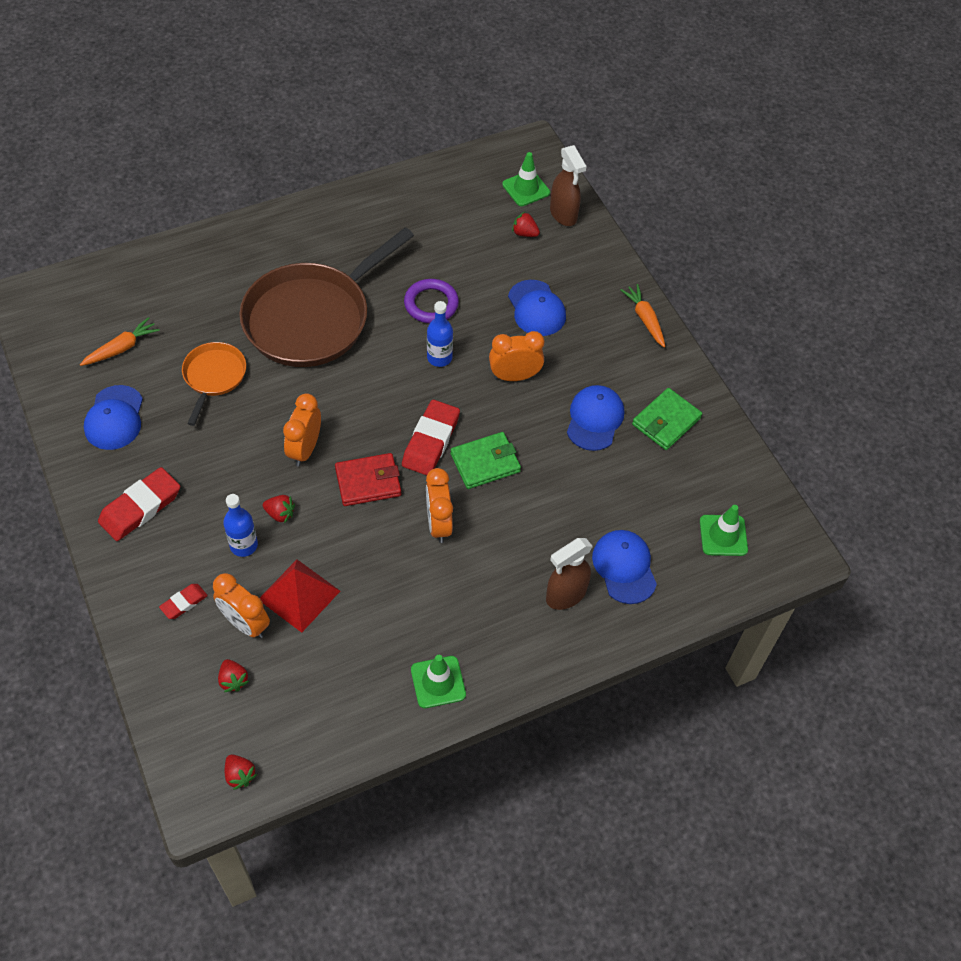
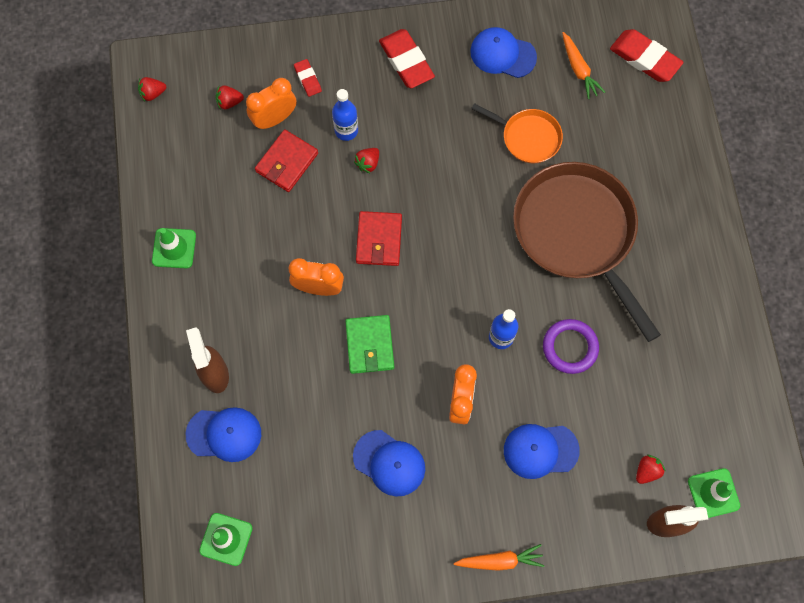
camera: 110 degrees right, 15 degrees up
red pyramid [260,560,340,633] -> red wallet [255,129,318,192]
orange clock [283,393,321,467] -> none
red eraser [402,400,460,475] -> red eraser moved to [610,29,684,82]
green wallet [632,388,702,450] -> none

